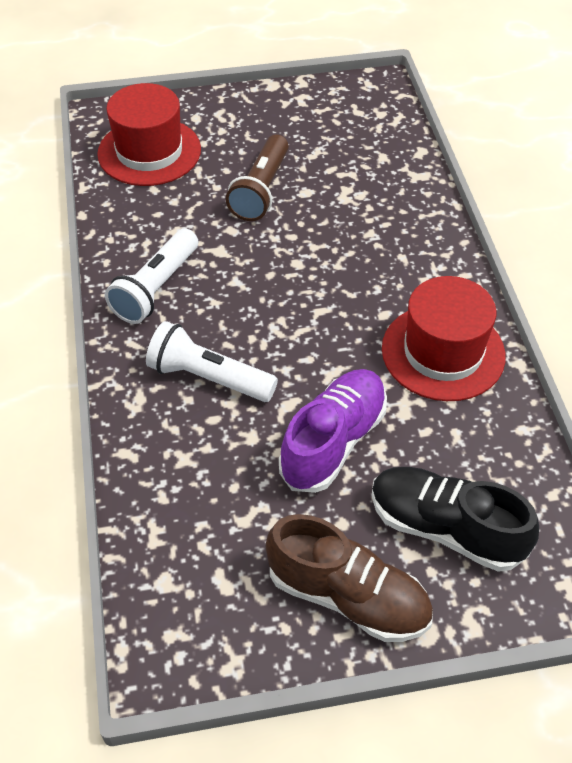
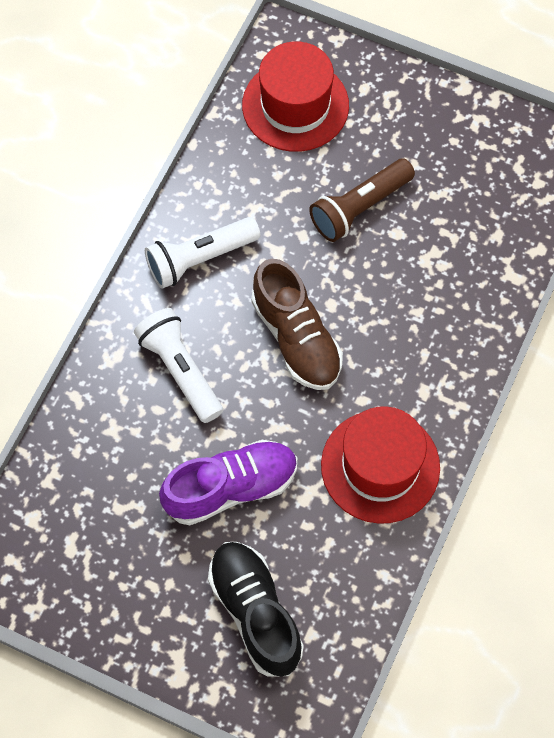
camera: 35 degrees right, 15 degrees up
brown shoe [266,514,433,642] -> brown shoe moved to [251,259,343,390]

